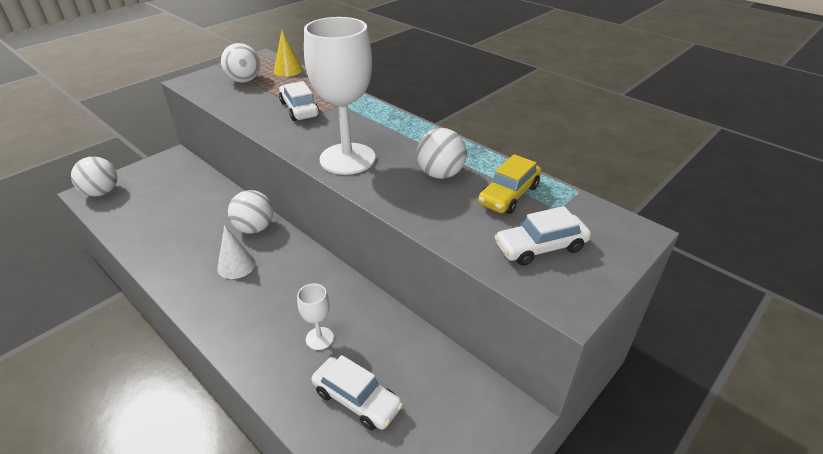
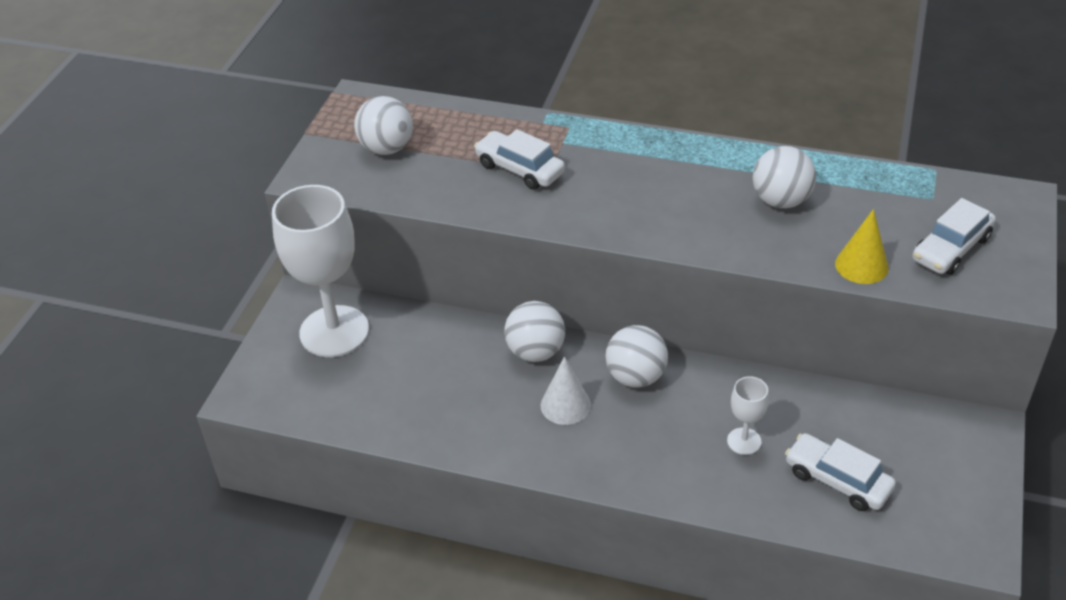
camera: 25 degrees left, 5 degrees up
white ball [71,157,117,197] -> white ball moved to [605,325,668,388]
yellow cone [274,30,303,77] -> yellow cone moved to [835,209,889,284]
white goblet [304,17,375,175] -> white goblet moved to [272,185,369,357]
white car [311,355,403,430] -> white car turned 150 degrees counterclockwise [785,433,896,511]
yellow car [478,154,541,214] -> none

